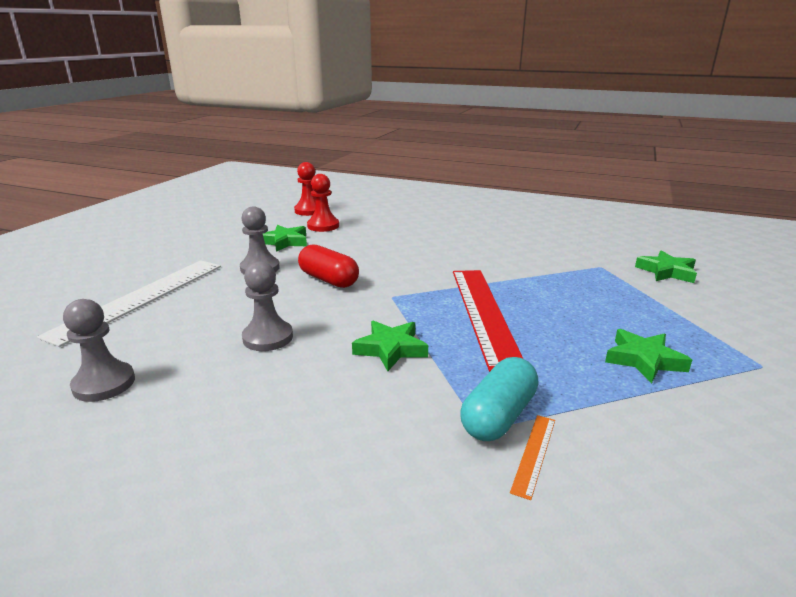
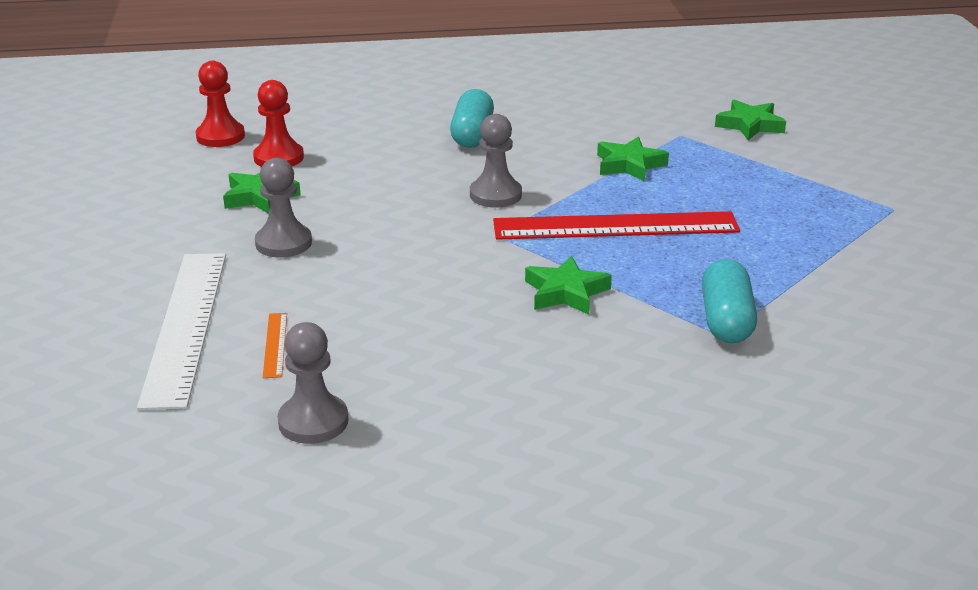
camera: 30 degrees left, 5 degrees up
grey pawn [242,261,293,351] -> grey pawn moved to [470,114,522,208]
red capsule [298,244,359,288] -> none
red ruler [453,270,523,372] -> red ruler turned 60 degrees counterclockwise [493,211,740,240]
orange ruler [510,415,555,500] -> orange ruler moved to [263,313,287,378]
green star [605,329,692,384] -> green star moved to [597,137,669,182]
none -> turquoise capsule [450,89,494,148]

